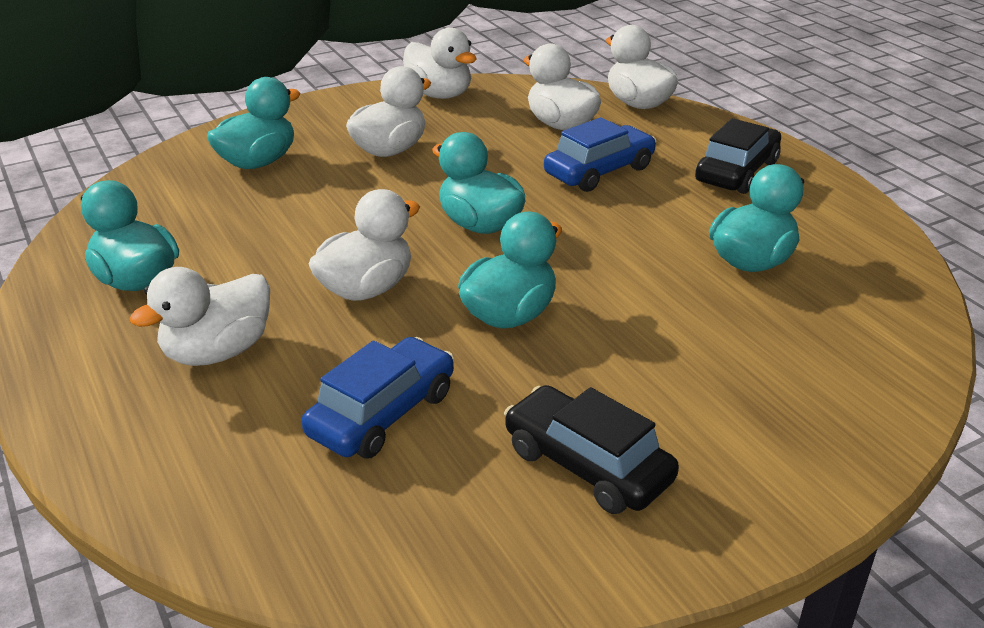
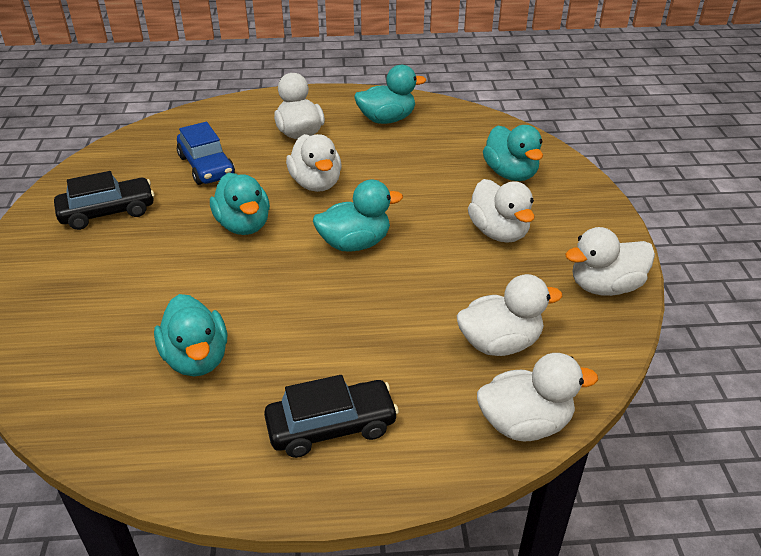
camera: 115 degrees right, 5 degrees up
blue car [544,117,657,192] -> none
black car [695,118,781,194] -> black car turned 75 degrees counterclockwise [264,375,399,458]

